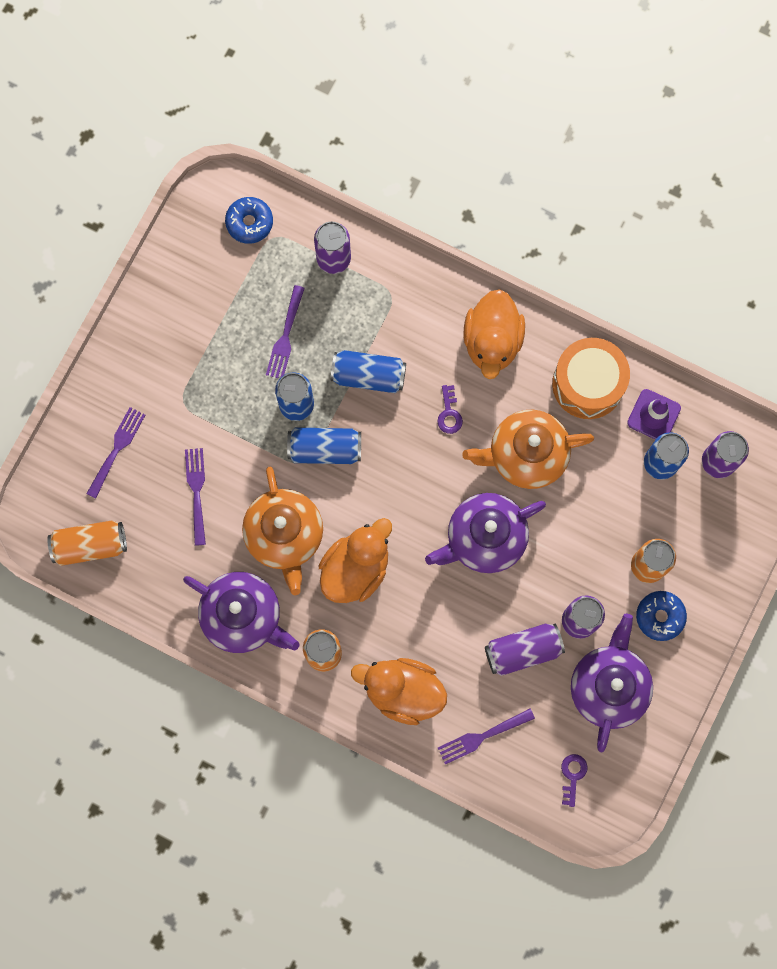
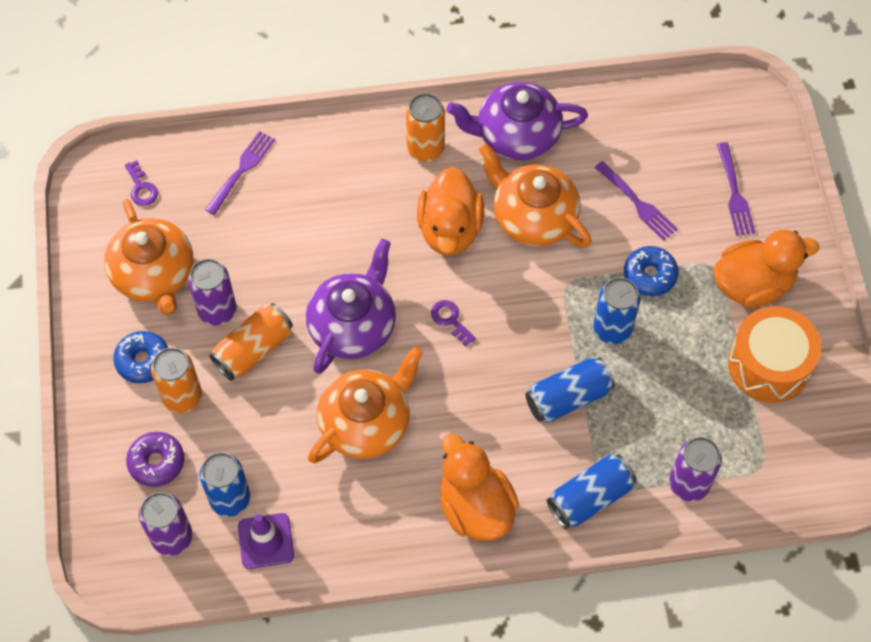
camera: 145 degrees right, 15 degrees down
orange can [47,520,127,566] -> orange can moved to [210,303,293,381]
blue donut [225,197,273,244] -> blue donut moved to [624,246,678,296]
purple fork [266,285,305,378] -> none
blue can [287,428,361,464] -> blue can moved to [547,455,637,529]
orange duck [351,658,447,725] -> orange duck moved to [713,230,819,308]
purple key [437,385,463,434] -> purple key moved to [431,300,476,346]
purple can [485,624,565,676] -> none
orange drum [552,338,630,419] -> orange drum moved to [728,306,821,403]
purple teapot [571,614,653,752] -> orange teapot [104,199,193,315]
none -> purple donut [126,432,184,487]

